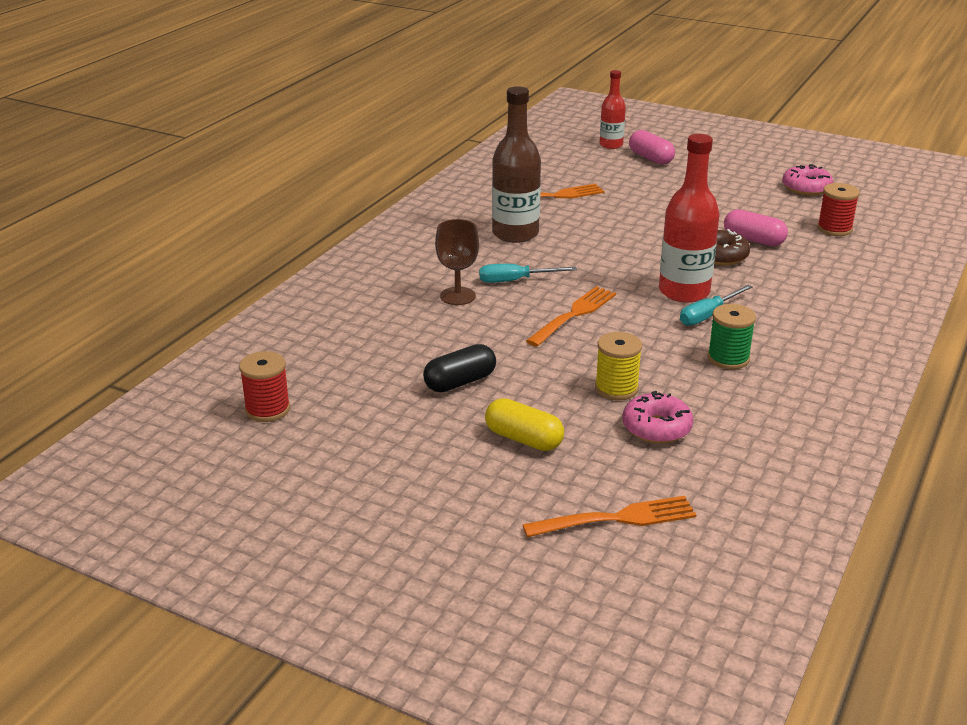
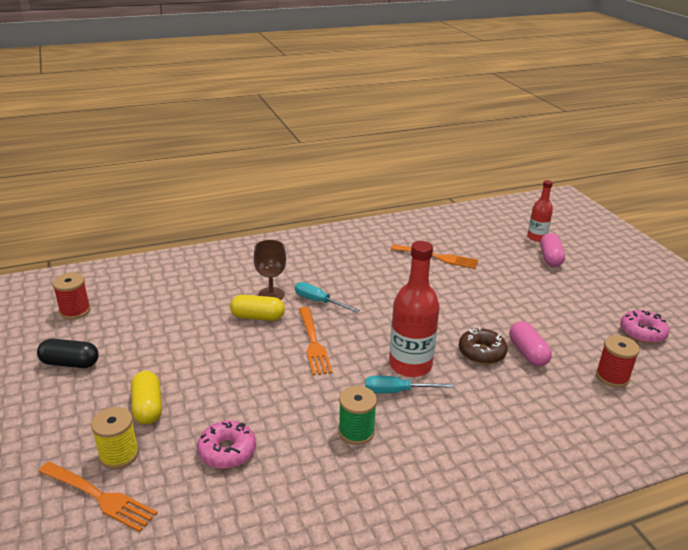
camera: 40 degrees right, 0 degrees up
black capsule [423,344,496,392] -> black capsule moved to [37,339,99,368]
brown bottle [492,86,541,243] -> none
orange fork [526,286,616,347] -> orange fork turned 90 degrees clockwise [299,307,333,375]
yellow spool [595,332,642,401] -> yellow spool moved to [91,407,139,469]
none -> yellow capsule [230,295,285,321]

